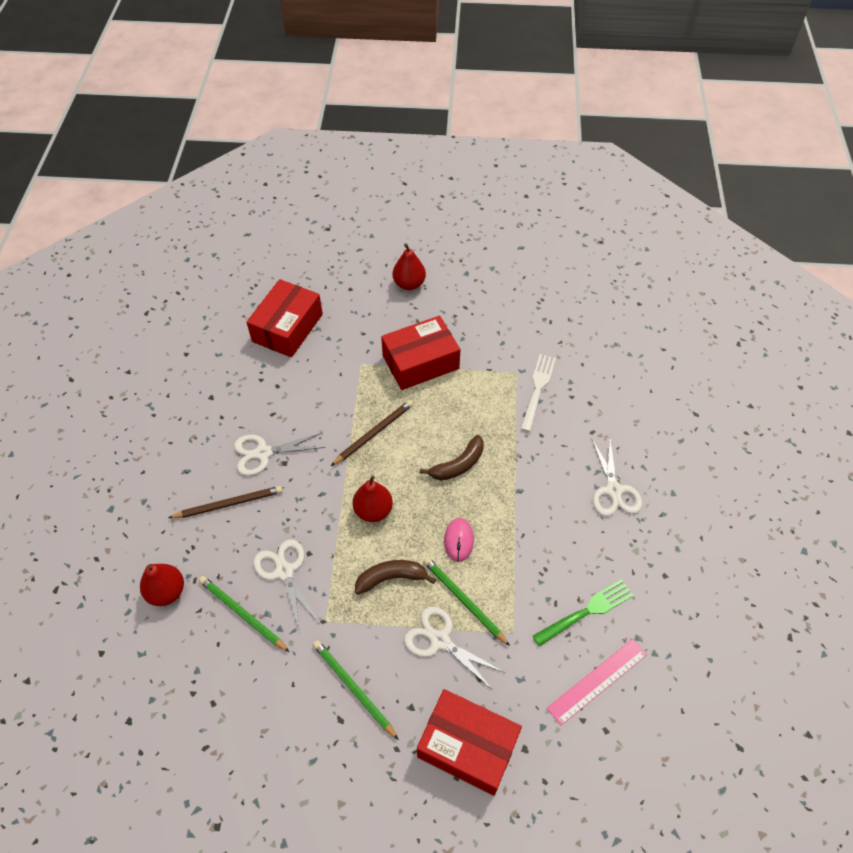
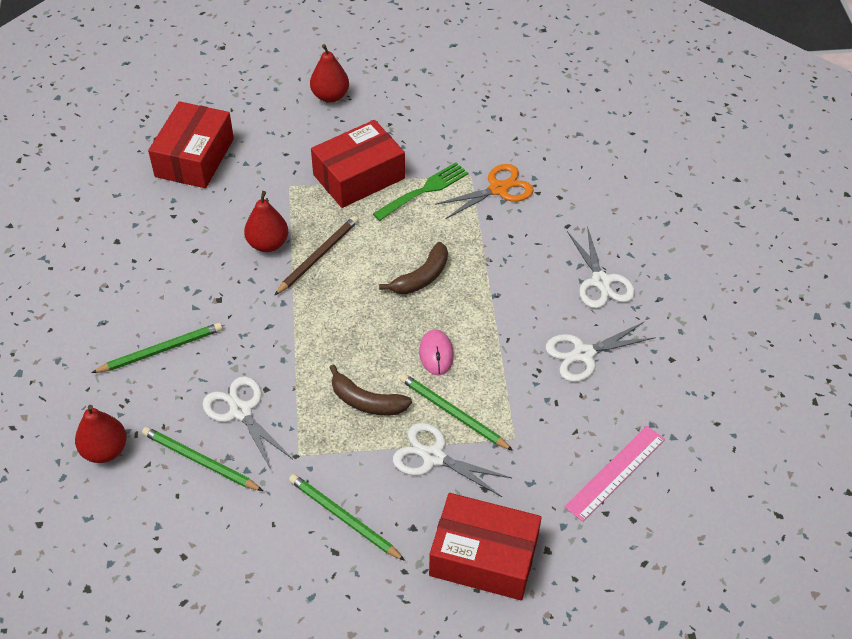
camera: 10 degrees left, 5 degrees down
brown pencil [168,486,283,518] -> green pencil [92,323,223,373]
white scissors [234,433,325,476] -> white scissors moved to [546,322,656,382]
red pear [353,475,393,522] -> red pear moved to [244,191,288,252]
brown banana [355,560,436,595] -> brown banana turned 135 degrees counterclockwise [329,364,412,415]
white fork [520,354,556,432] -> orange scissors [435,164,534,219]
green fork [533,579,634,646] -> green fork moved to [373,162,468,221]

